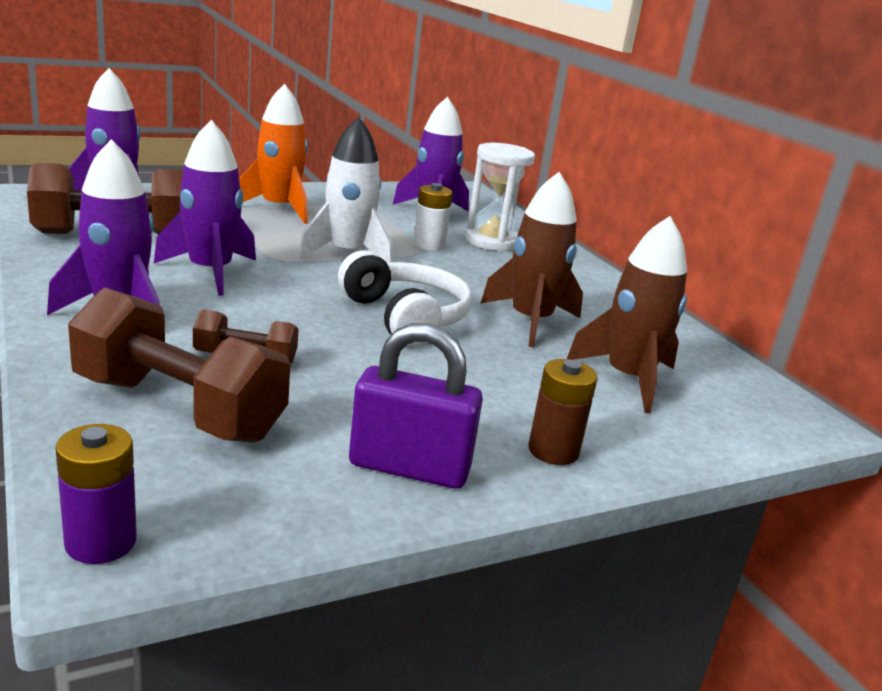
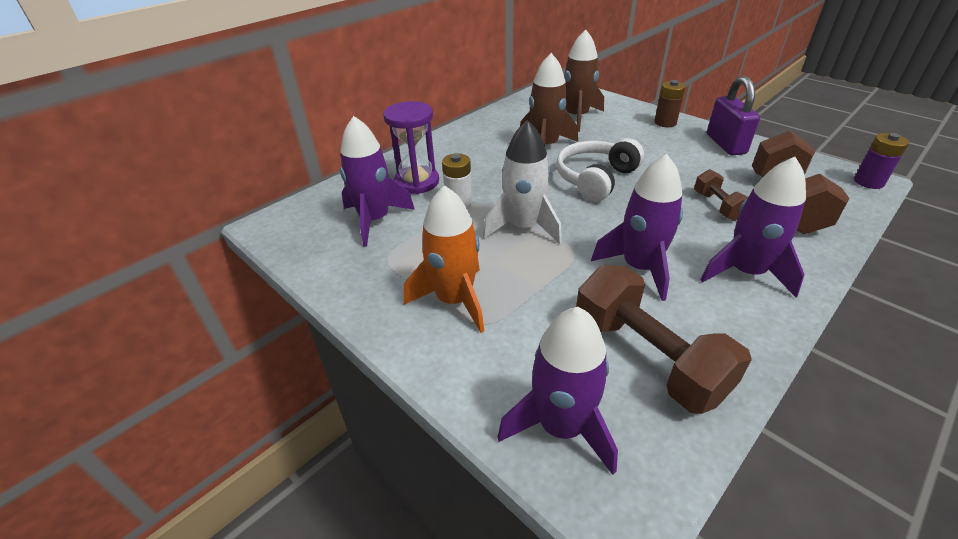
camera: 105 degrees left, 15 degrees up
white hourglass [465,143,535,251] -> purple hourglass [383,101,439,194]

